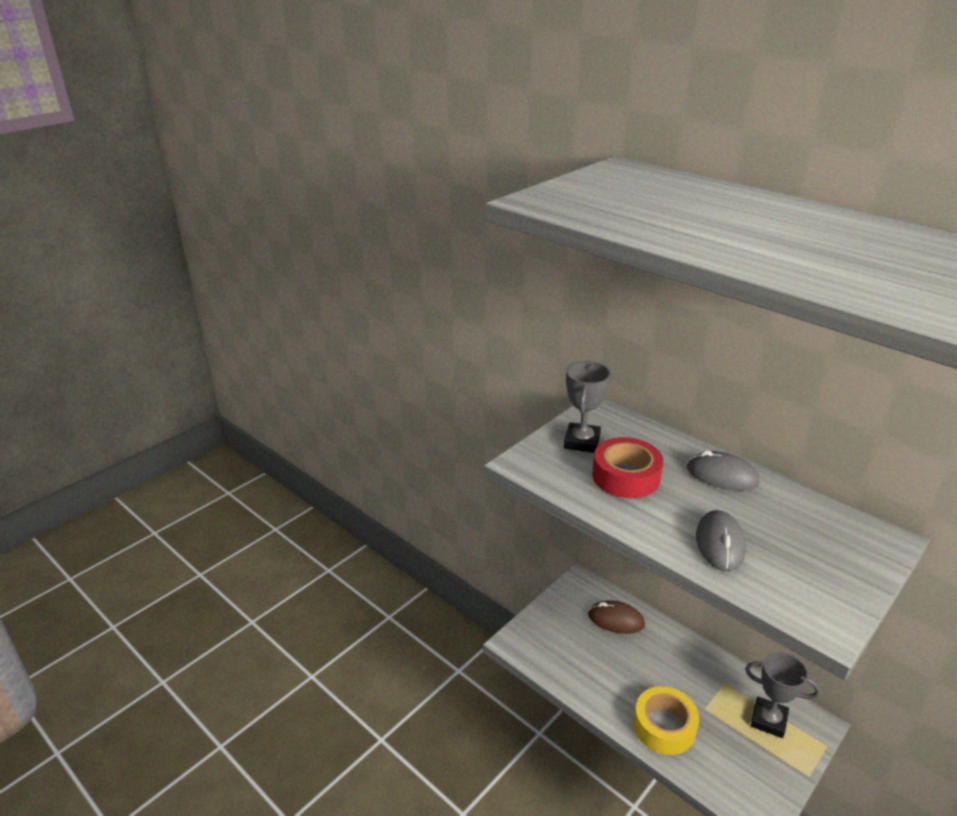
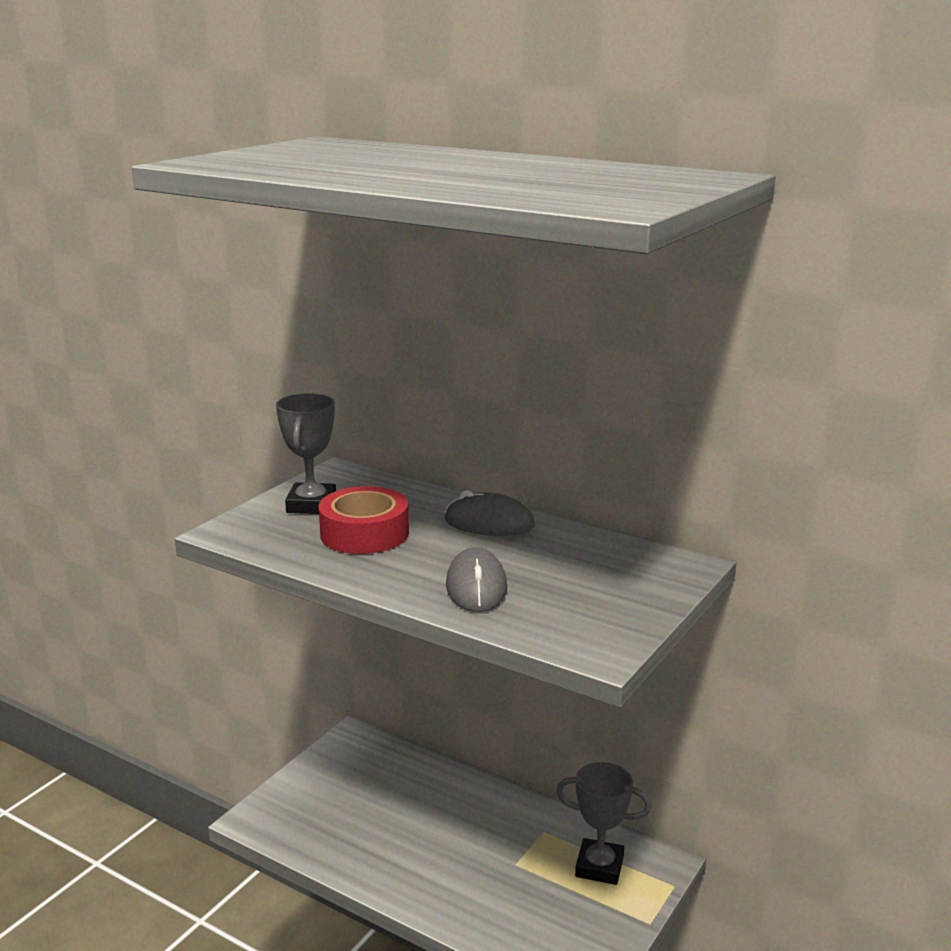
camera: 10 degrees left, 10 degrees down
brown mouse [588,600,645,634] -> none
yellow tape [633,686,699,755] -> none

